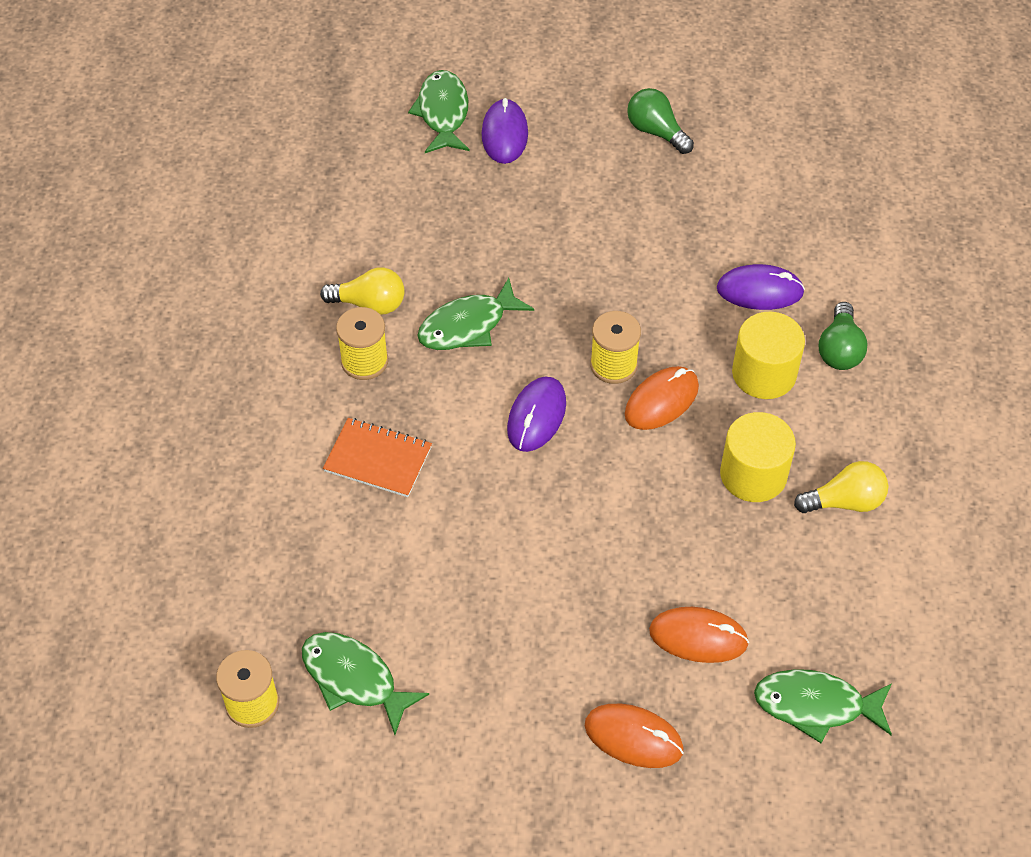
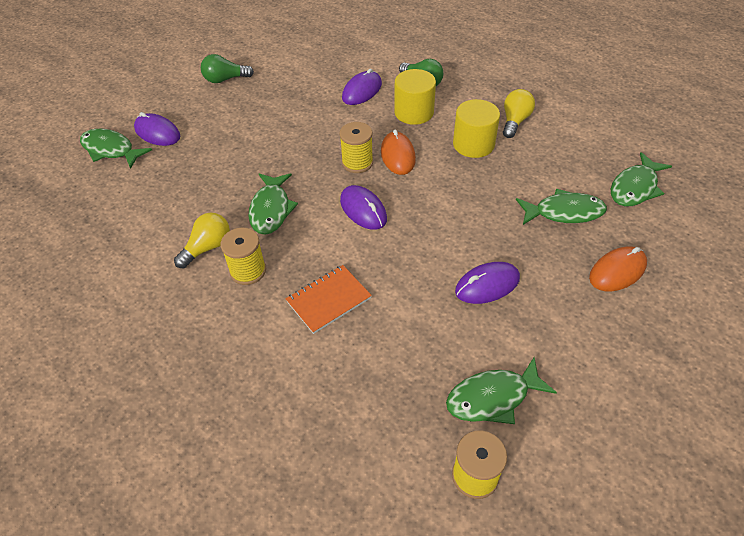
camera: 55 degrees left, 5 degrees down
orange mouse [649,607,749,663] -> green fish [516,189,607,225]
none -> purple mouse [455,262,520,304]

